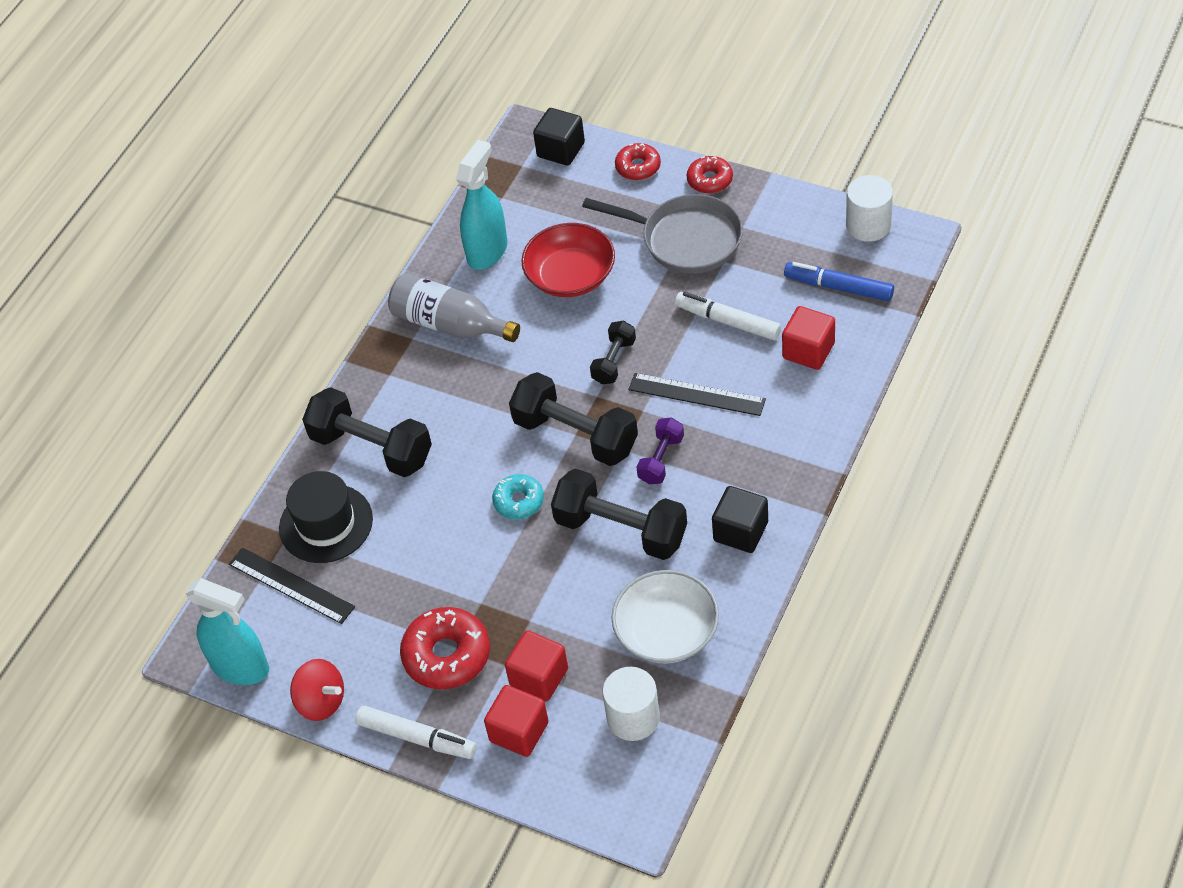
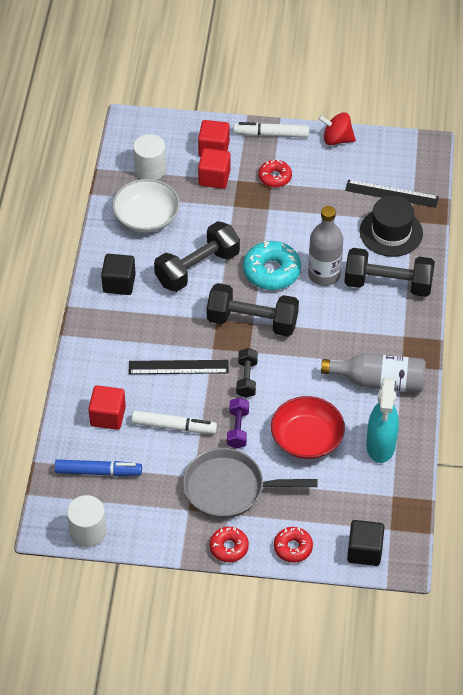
camera: 155 degrees right, 0 degrees up
turquoise spray bottle [186,578,269,685] -> none
red donut [400,607,490,689] -> red donut [258,159,292,187], size x0.60
turquoise donut [492,474,544,519] -> turquoise donut [243,241,301,290], size x1.66
black dumbbell [551,469,687,560] -> black dumbbell turned 45 degrees counterclockwise [154,221,240,292]
purple dumbbell [636,417,684,484] -> purple dumbbell moved to [227,397,249,449]
none -> grey bottle [308,206,343,286]

